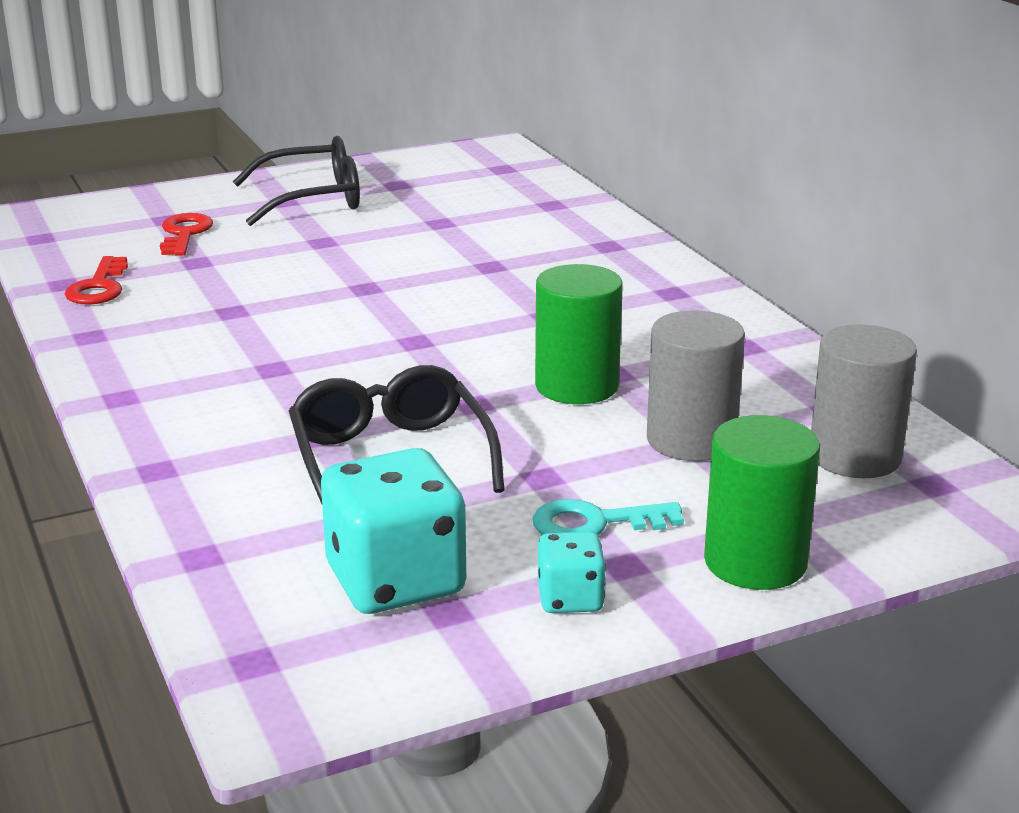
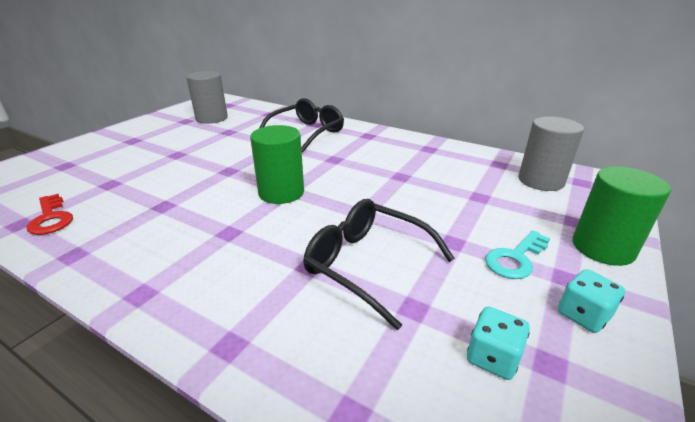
camera: 35 degrees left, 5 degrees up
red key [160,213,213,256] -> none
black glasses [233,136,360,226] -> black glasses moved to [259,98,344,153]
turquoise dice [321,448,466,614] -> turquoise dice [467,306,530,380], size x0.52
green cylinder [535,264,623,404] -> green cylinder moved to [250,125,304,204]
grey cylinder [647,311,745,461] -> grey cylinder moved to [186,71,228,124]

